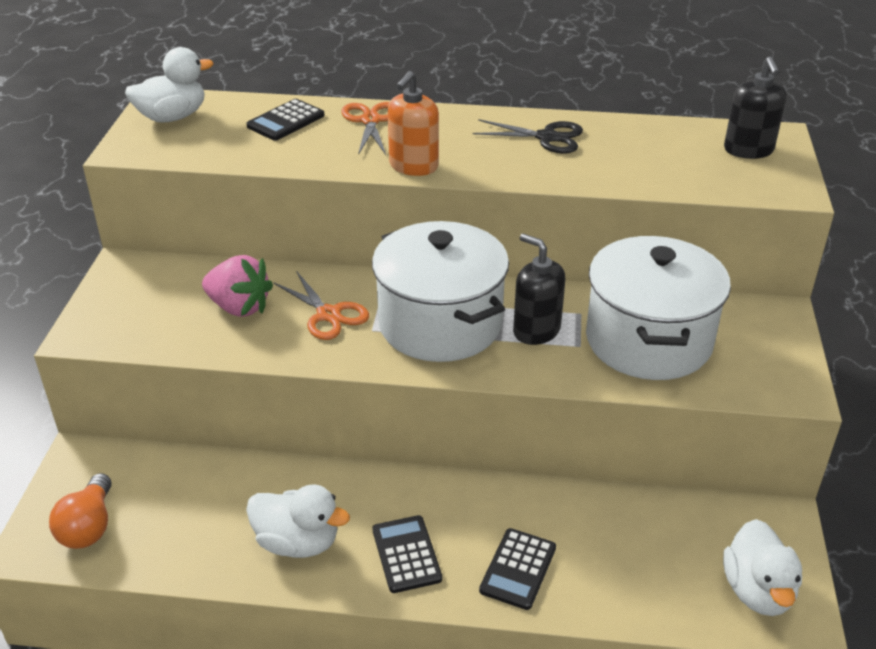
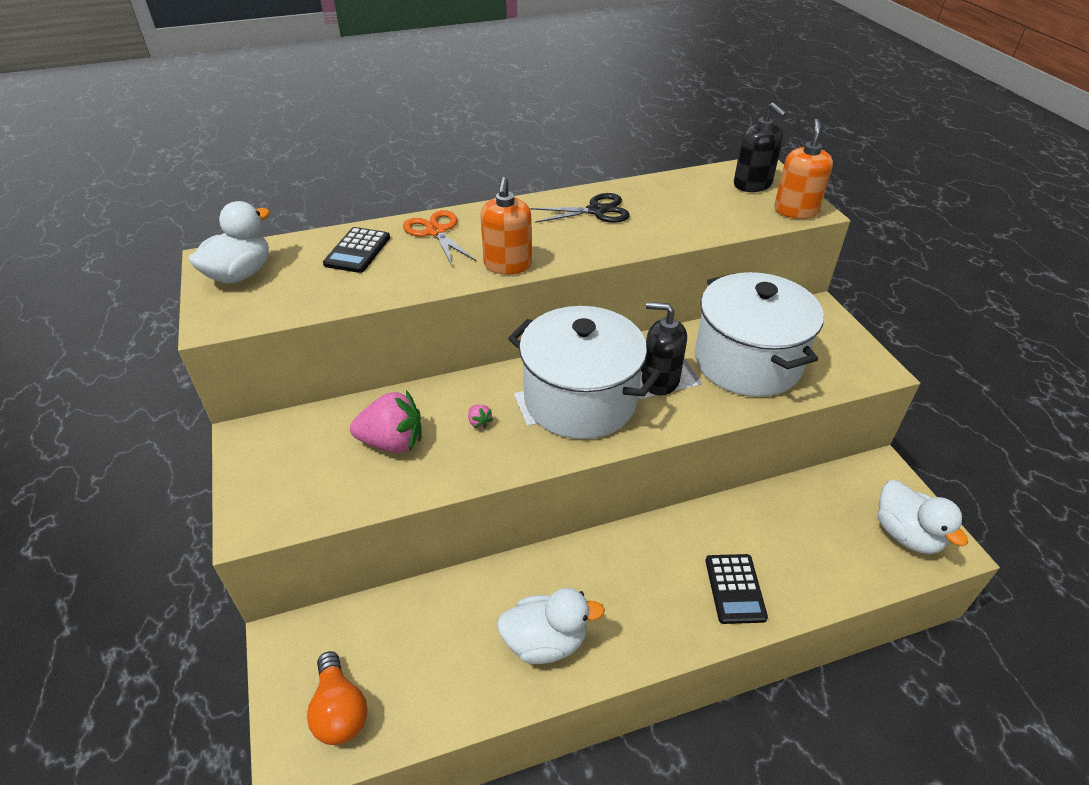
camera: 25 degrees left, 5 degrees up
orange scissors [273,271,369,340] -> pink strawberry [468,405,494,429]
black calculator [372,515,442,593] -> none
none -> orange soap dispenser [774,119,833,219]

